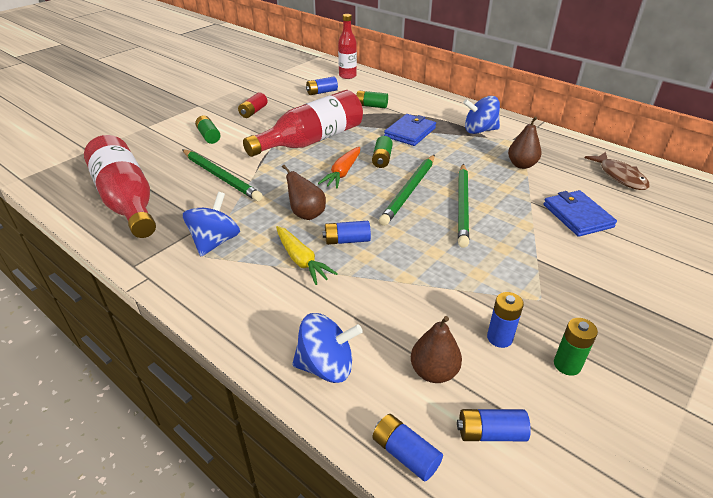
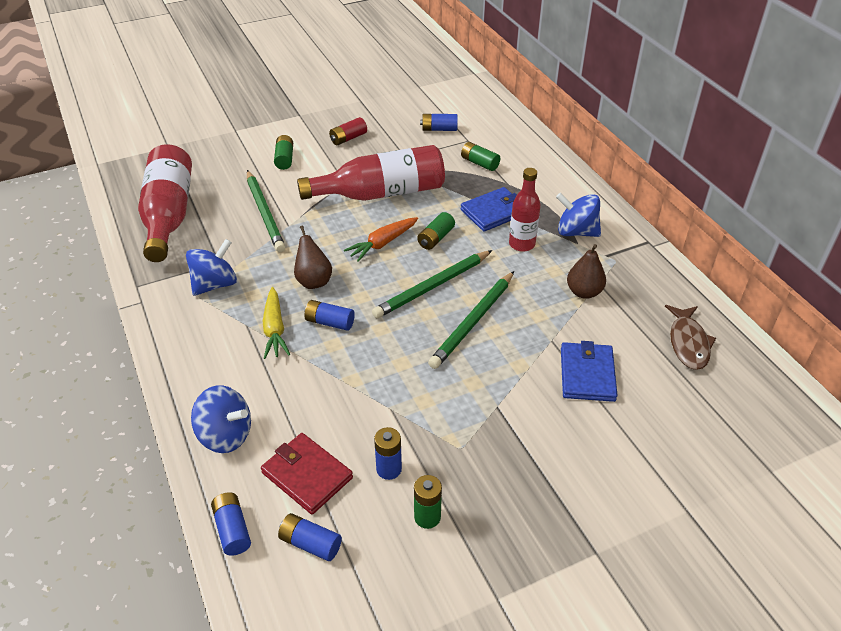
camera: 25 degrees right, 5 degrees up
red bottle [338,14,357,79] -> red bottle moved to [509,168,541,252]
brown pear [411,316,462,383] -> red wallet [261,433,353,515]

